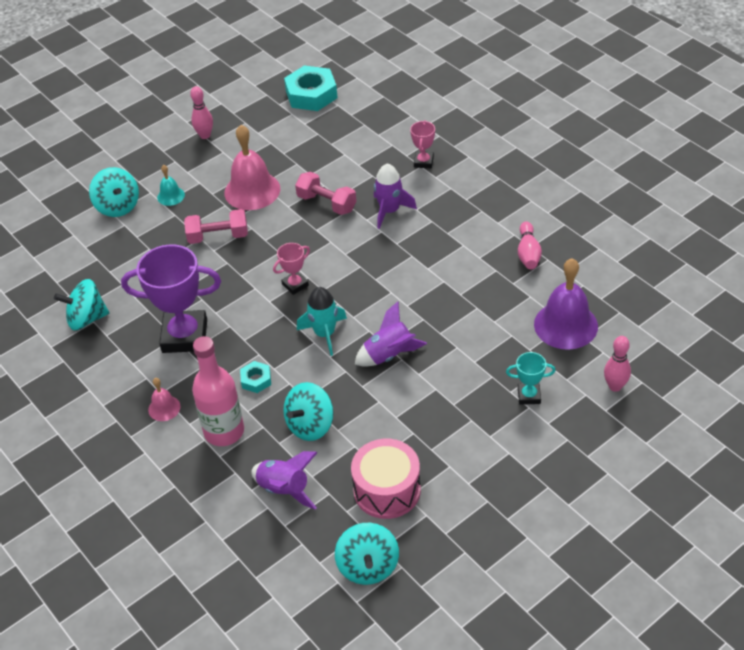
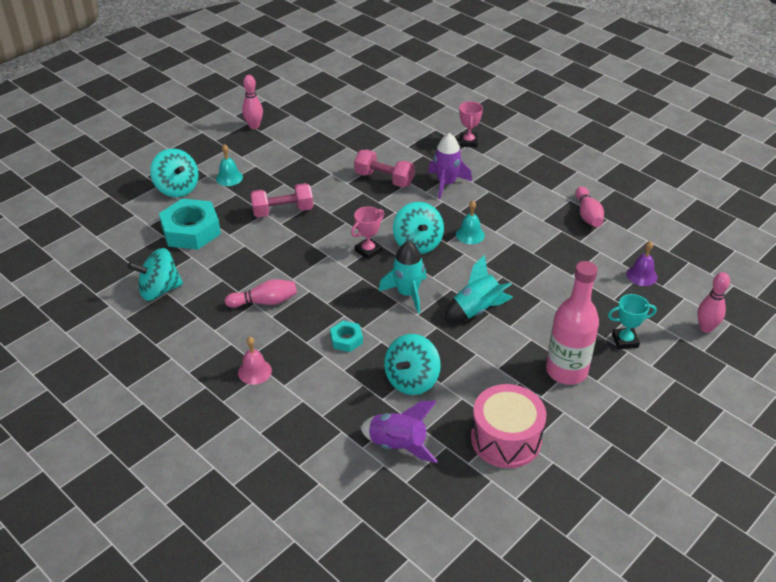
camera: 10 degrees left, 5 degrees down
purple trophy [121,244,221,353] -> pink bowling pin [225,279,297,308]
pink bottle [192,336,244,446] -> pink bottle moved to [546,261,599,385]
pink bell [225,125,280,210] -> none
turquoise nut [284,66,338,111] -> turquoise nut moved to [159,199,221,250]
turquoise spinning top [335,523,399,585] -> turquoise spinning top moved to [393,202,444,254]
purple rocket [354,302,427,367] -> turquoise rocket [445,255,513,321]
purple bell [534,258,598,350] -> purple bell [626,241,657,286], size x0.49
none -> turquoise bell [456,201,485,244]

